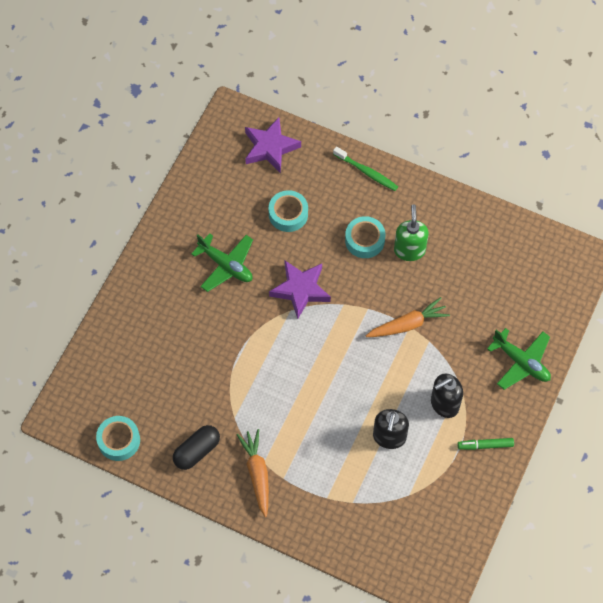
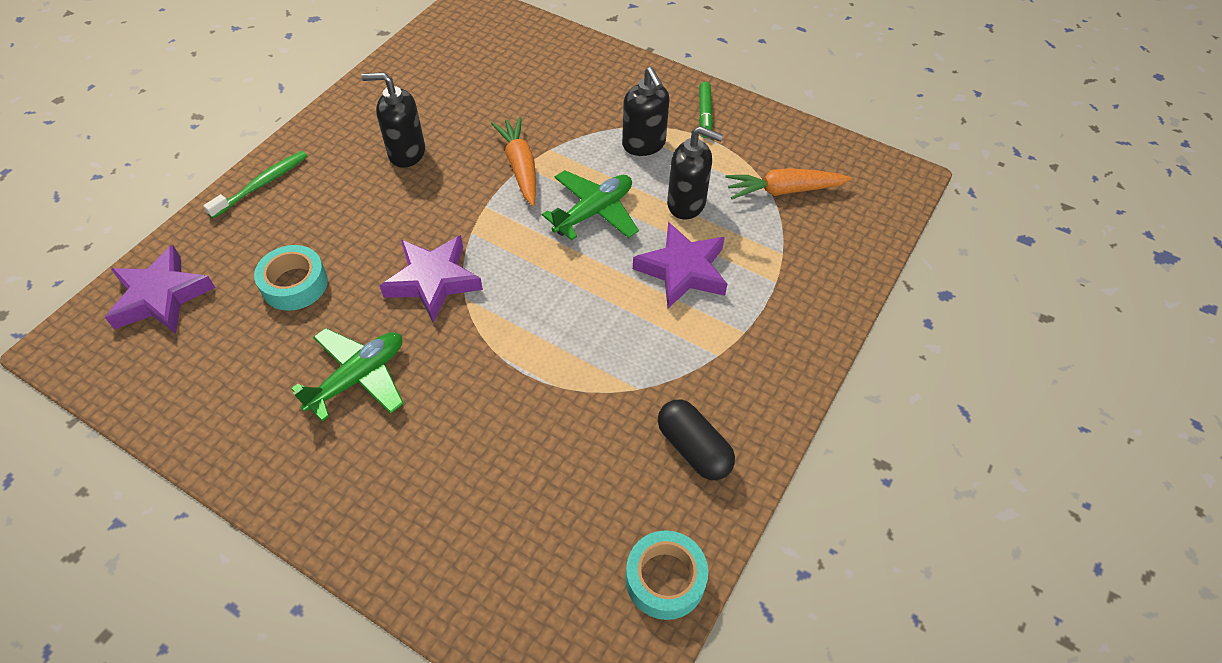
camera: 85 degrees left, 10 degrees down
orange carrot [236,429,269,517] -> orange carrot moved to [725,168,852,199]
turquoise tape [345,216,385,258] -> none
green soap dispenser [394,204,429,261] -> black soap dispenser [361,72,425,168]
green plane [487,328,551,390] -> green plane moved to [542,170,639,241]
none -> purple star [633,222,727,308]

